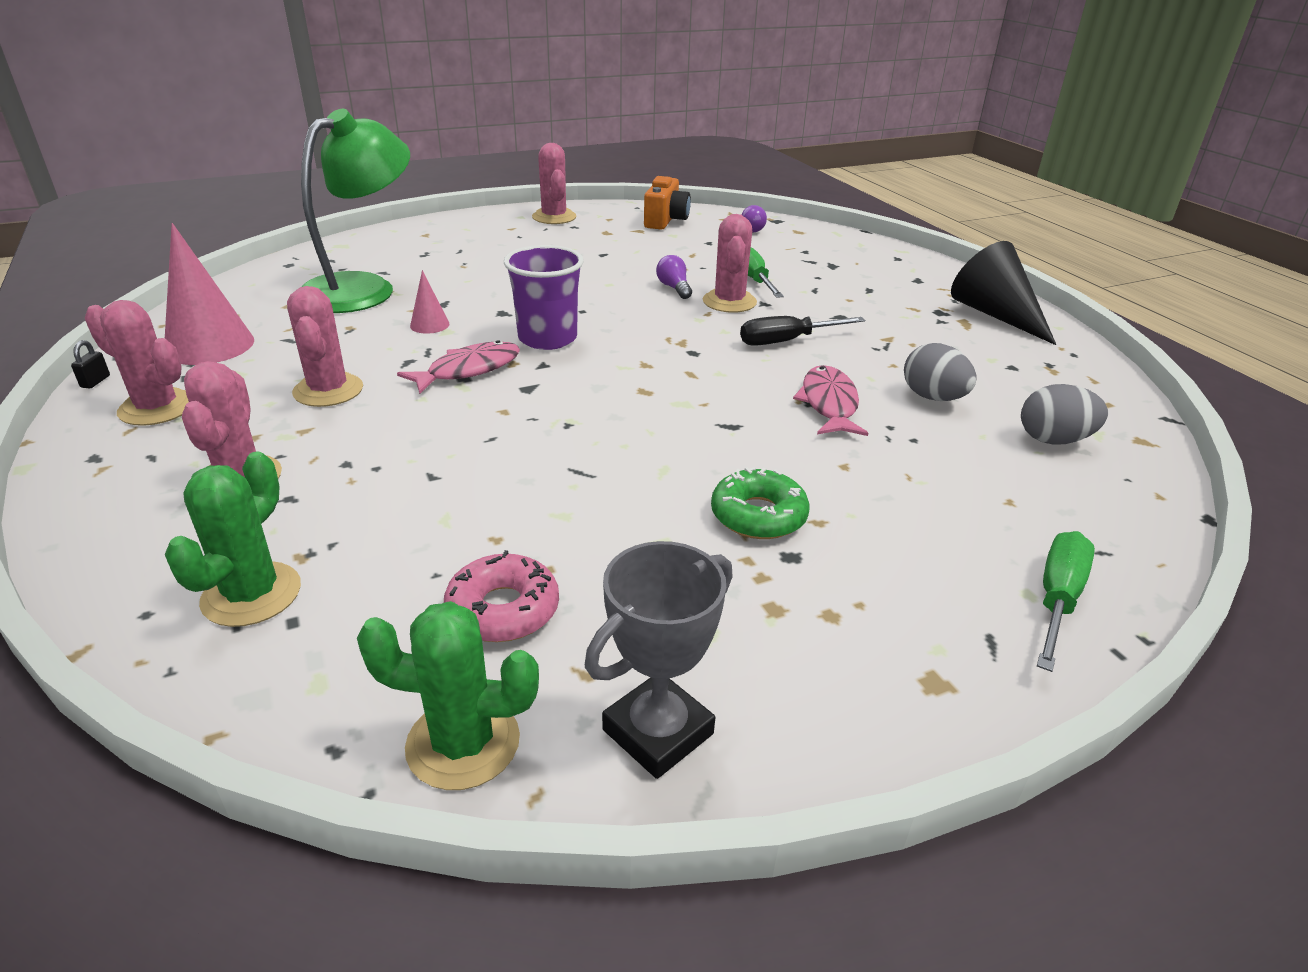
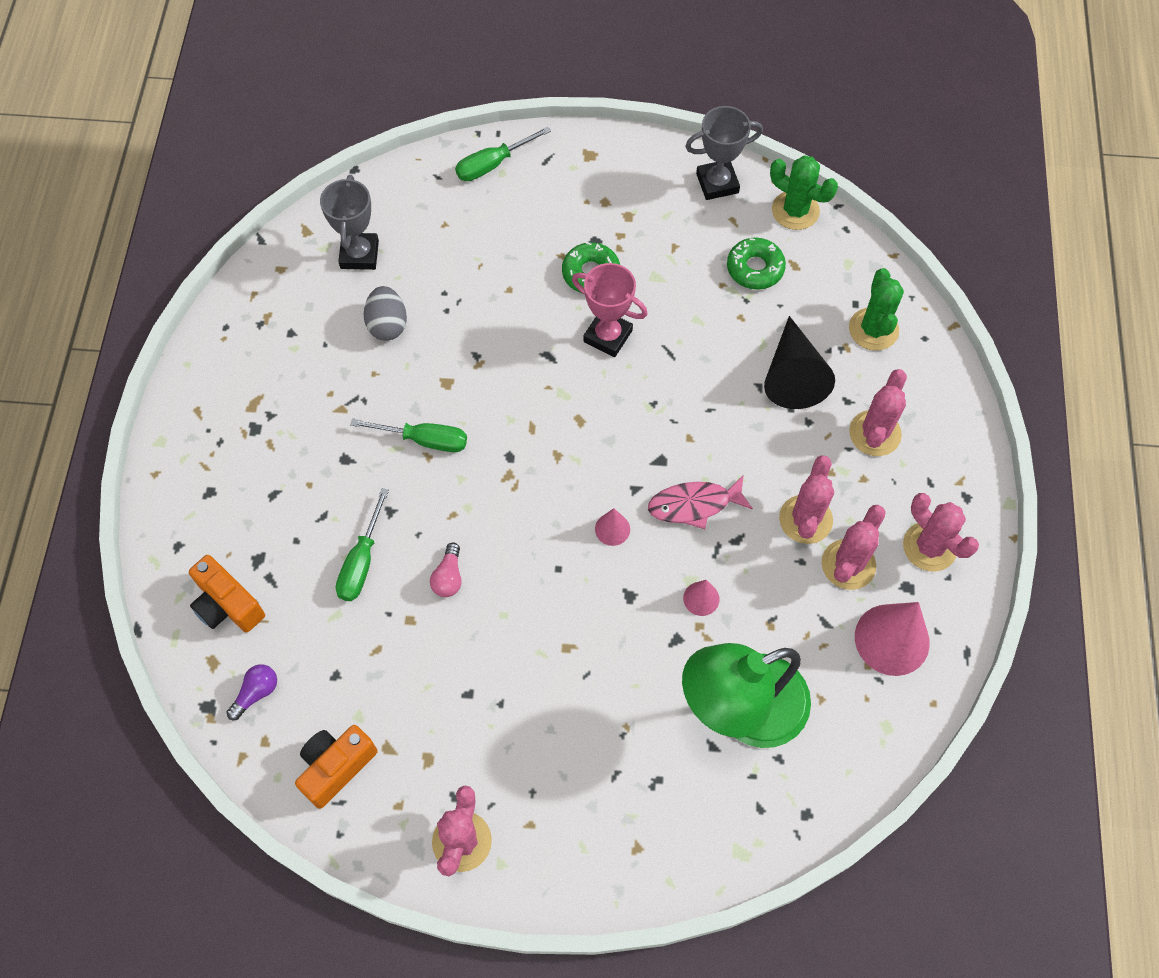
camera: 150 degrees left, 30 degrees up
black padlock [71,340,110,388] -> none
green cactus [165,451,301,627] -> green cactus turned 45 degrees counterclockwise [849,268,904,351]
pink donut [444,550,559,642] -> green donut [727,237,786,290]
purple cup [504,245,584,350] -> pink cone [595,508,630,546]
purple light bulb [656,255,692,299] -> pink light bulb [430,543,462,597]
pink cactus [703,214,757,313] -> pink cactus moved to [822,505,886,590]
black screwdriver [740,316,865,346] -> green screwdriver [350,419,467,452]
pink fish [793,365,868,436] -> none
black cone [951,241,1056,345] -> black cone moved to [764,316,835,409]
grey egg [1021,384,1108,445] -> grey trophy [320,175,379,270]
none -> orange camera [189,555,265,632]
none -> pink trophy [572,263,648,357]

